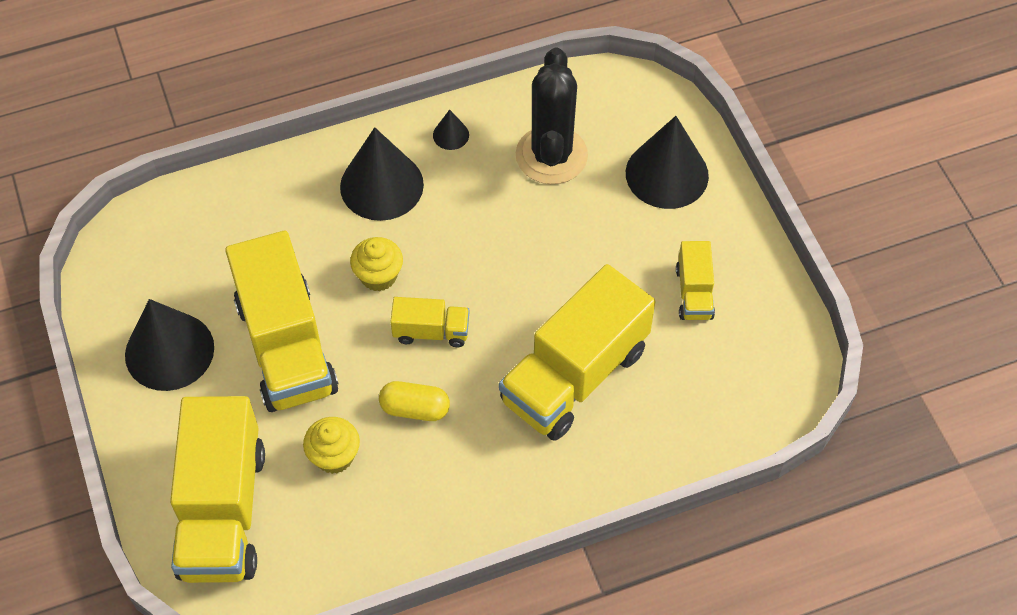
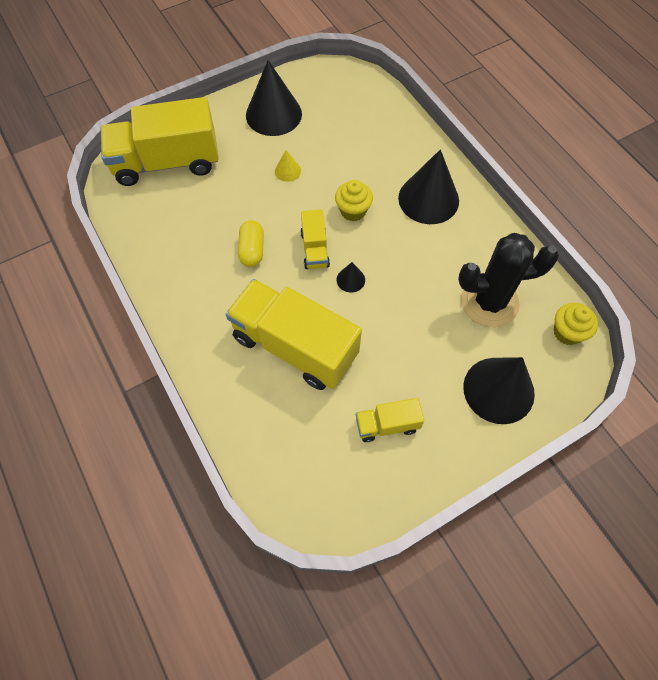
camera: 80 degrees right, 5 degrees up
yellow truck [225,231,338,412] -> yellow cone [275,150,301,182]
yellow cupcake [303,417,360,474] -> yellow cupcake moved to [553,303,598,345]
black cone [433,109,469,150] -> black cone moved to [337,262,365,293]

